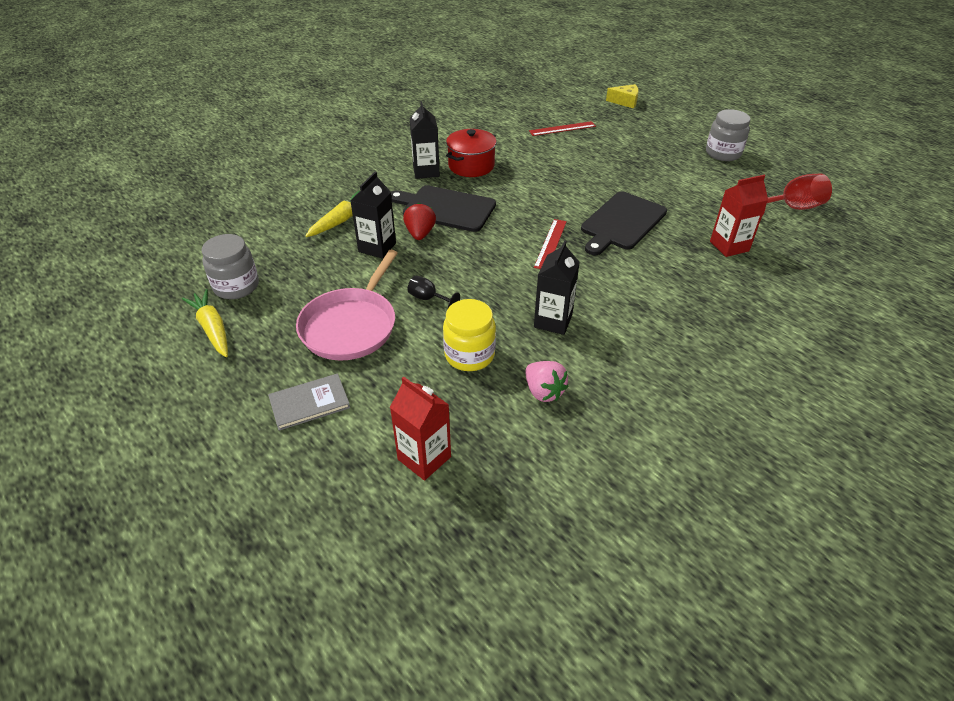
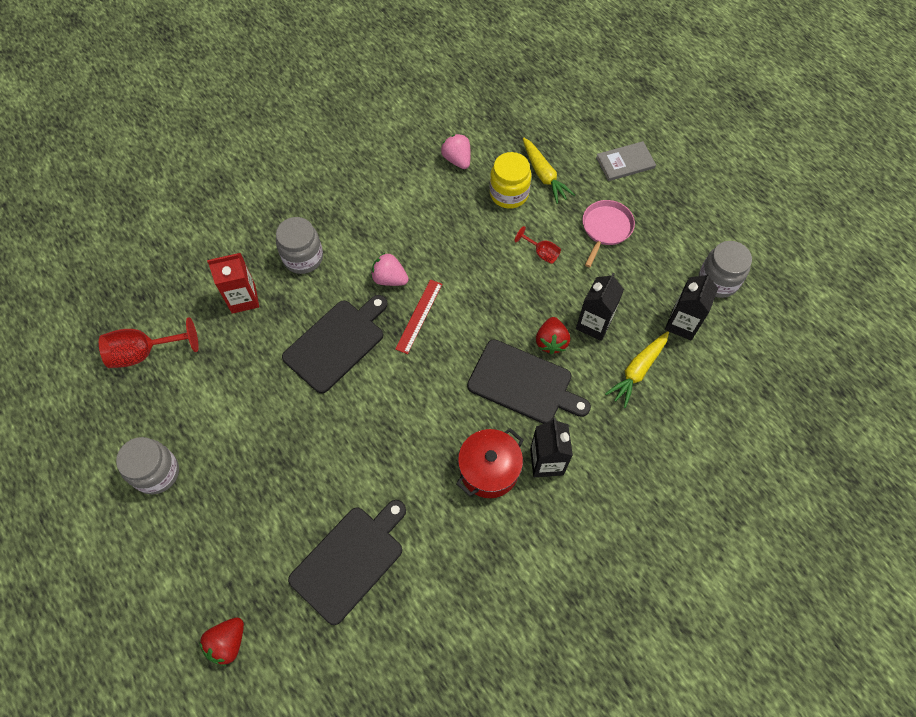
camera: 175 degrees left, 20 degrees up
yellow carrot [182,289,228,357] -> yellow carrot moved to [523,137,575,204]
pink pan [296,250,398,360] -> pink pan [582,200,635,267], size x0.65
red carton [390,376,451,481] -> none
black goblet [408,275,460,308] -> red goblet [514,226,561,264]
red ruler [529,121,596,136] -> black cutting board [288,500,406,625]
black carton [534,240,580,335] -> black carton moved to [665,272,718,340]
yellow cheese [606,84,639,109] -> red strawberry [199,617,244,666]
none -> grey jar [276,217,323,274]
none -> pink strawberry [371,252,409,286]

